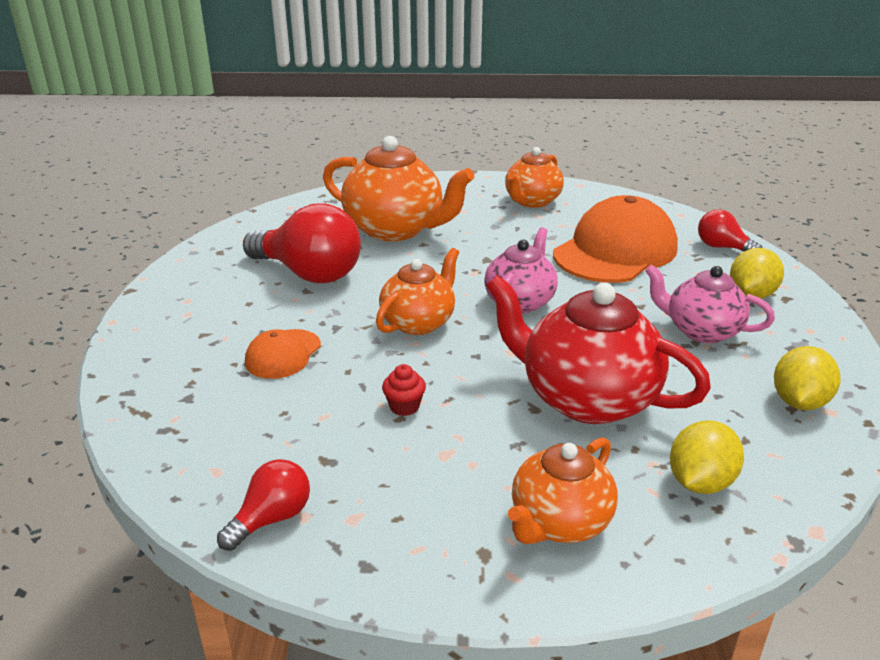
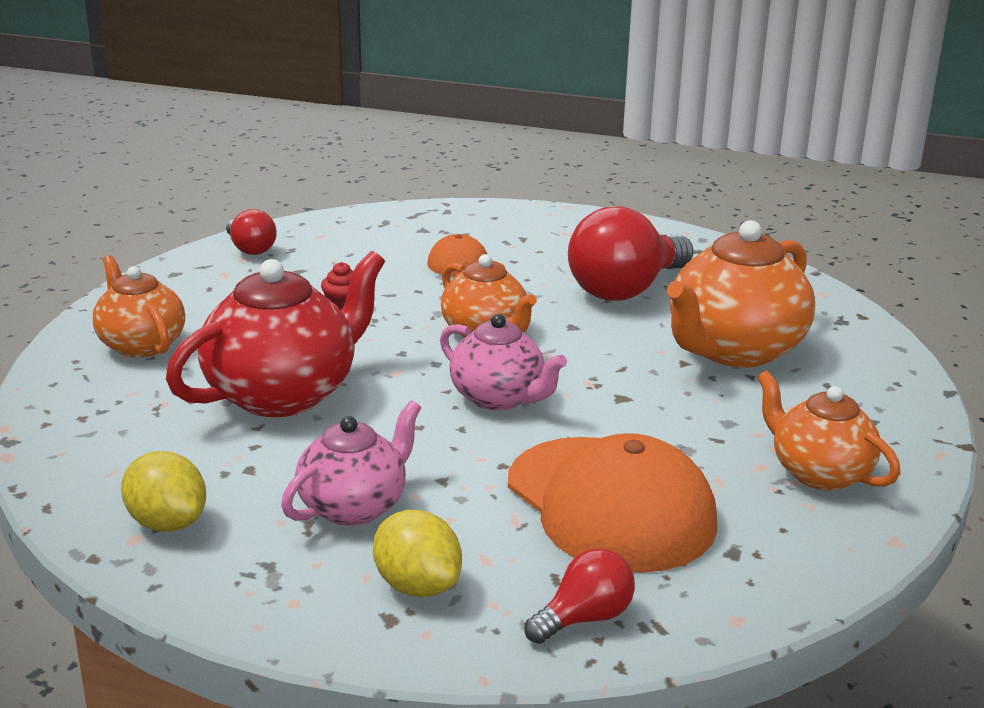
camera: 105 degrees right, 5 degrees down
yellow lemon [670,420,744,494] -> none

